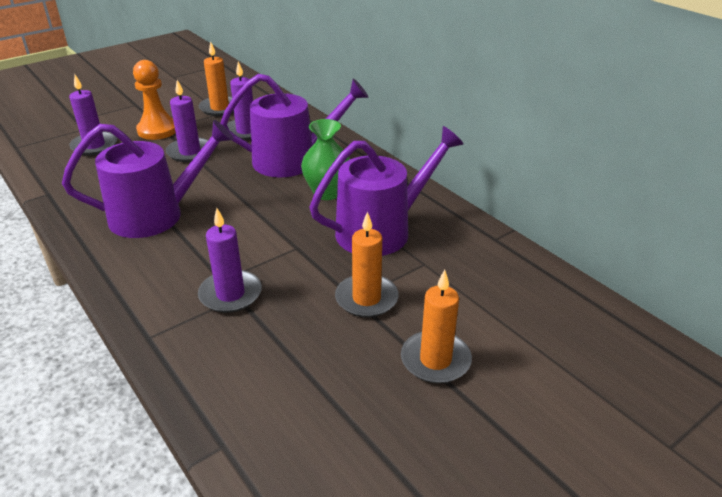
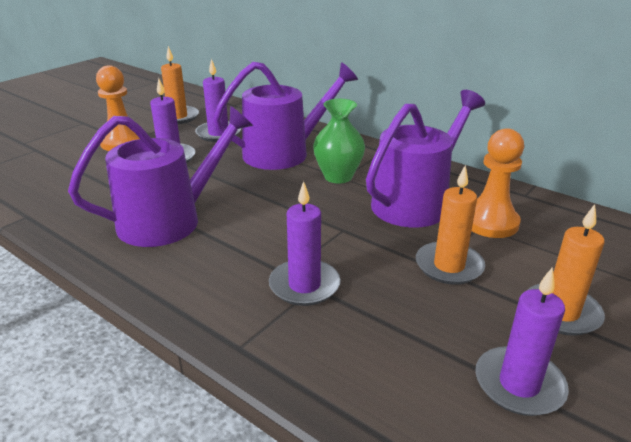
camera: 15 degrees left, 5 degrees down
purple candle [69,75,117,156] -> purple candle moved to [475,267,569,416]
none -> orange pawn [472,128,524,238]

